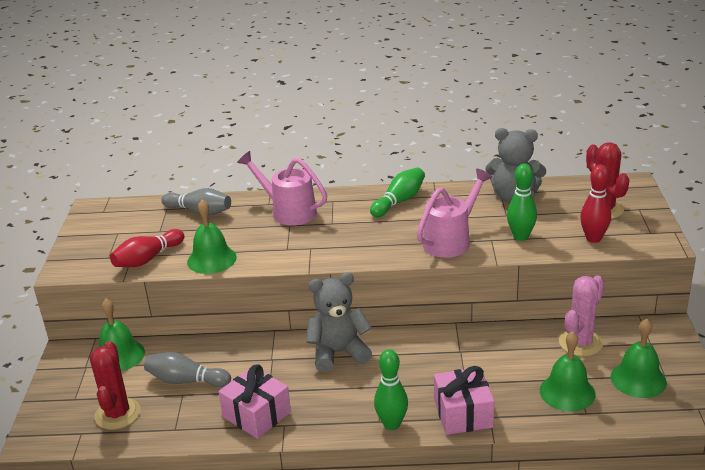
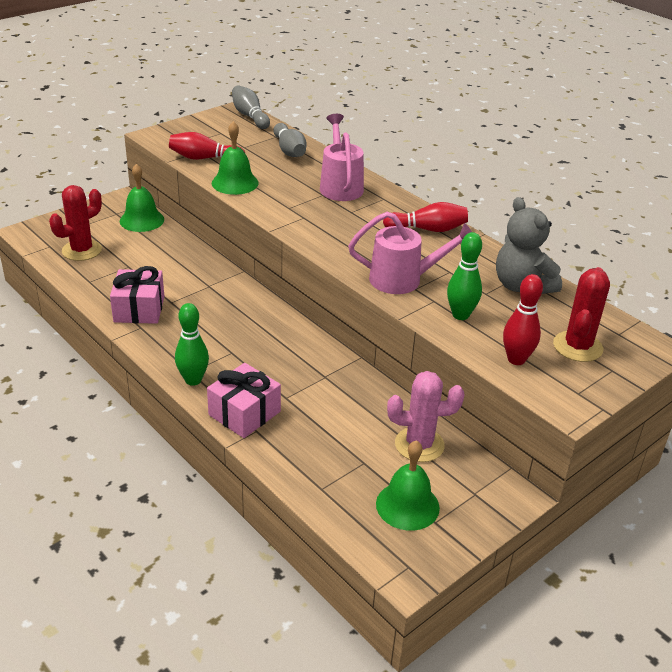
camera: 45 degrees right, 5 degrees up
grey bowling pin [144,352,231,387] -> grey bowling pin moved to [232,85,270,129]
grey teddy bear [306,272,372,372] -> none
green bowling pin [370,167,425,217] -> red bowling pin [383,202,468,232]
green bell [540,331,596,411] -> none

